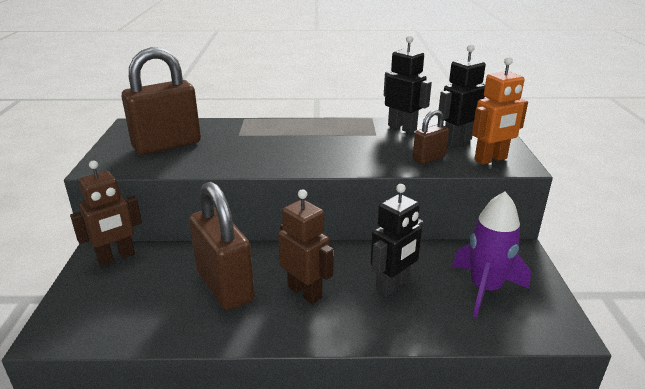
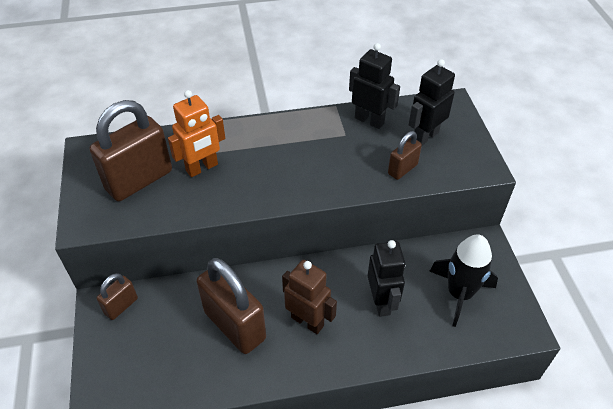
camera: 10 degrees left, 20 degrees up
brown robot [70,160,142,266] -> brown padlock [97,273,138,320]
black robot [370,184,424,297] -> black robot turned 45 degrees counterclockwise [368,240,406,317]
purple rocket [452,192,531,317] -> black rocket [429,234,498,327]
orange robot [472,57,528,165] -> orange robot moved to [168,90,225,177]

